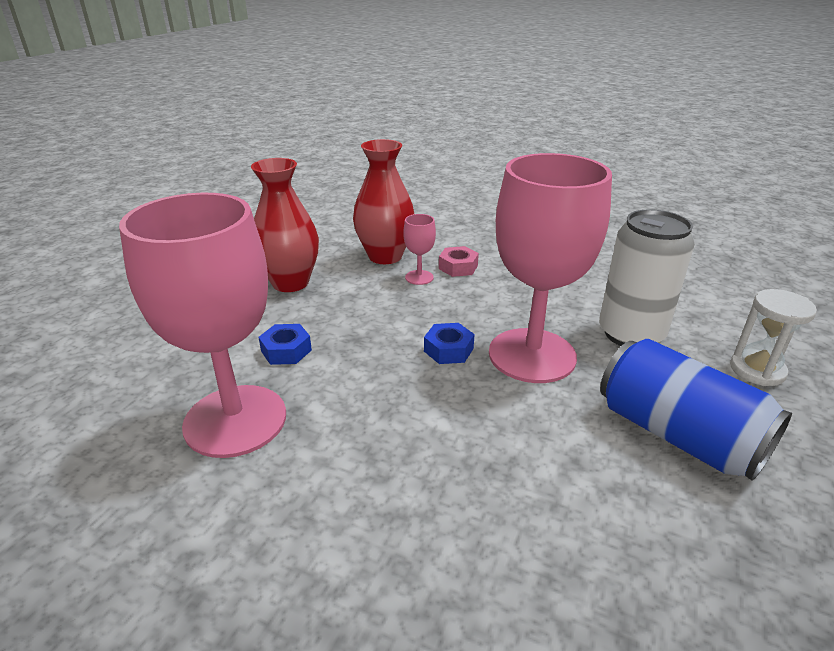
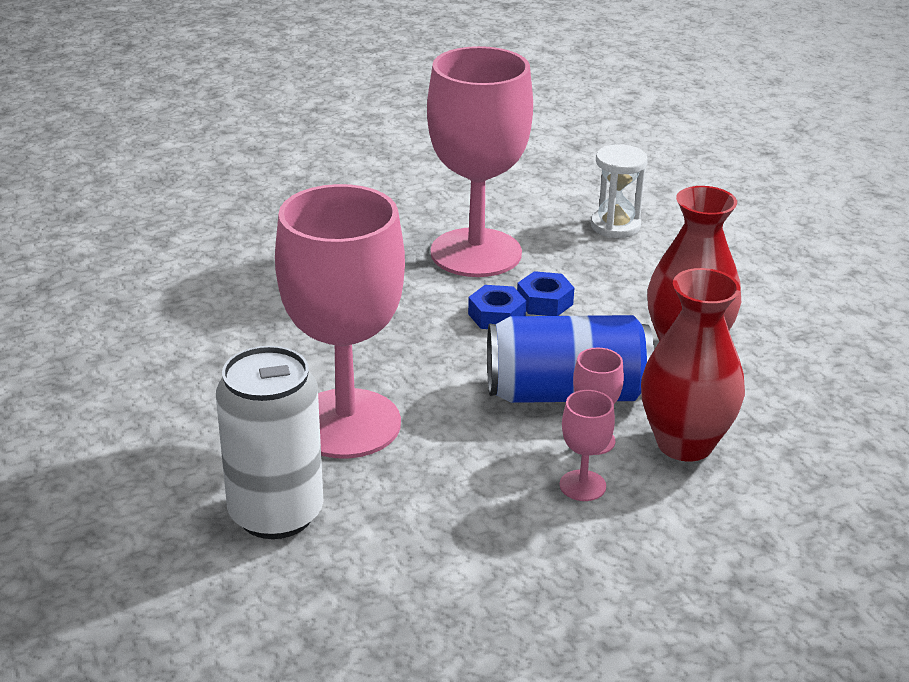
camera: 130 degrees right, 0 degrees up
blue nut [424,323,475,364] -> blue nut moved to [468,285,526,329]
pink nut [439,246,479,277] -> pink goblet [560,390,615,501]
blue can [600,339,792,481] -> blue can moved to [487,315,654,403]
white hourglass [730,289,817,386] -> white hourglass moved to [591,144,648,238]

